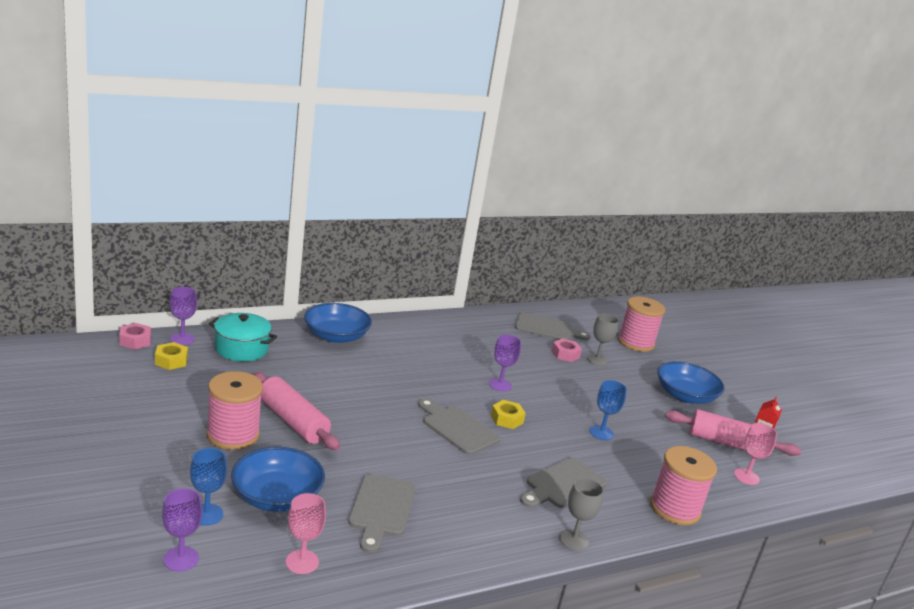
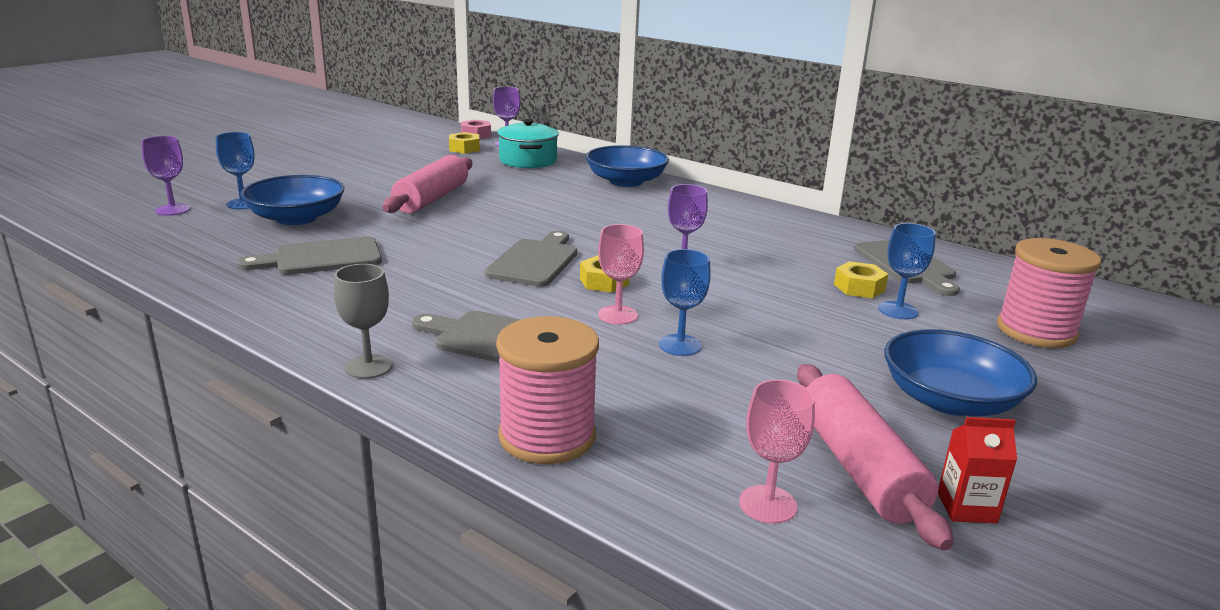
camera: 65 degrees right, 0 degrees up
pink spool [207,371,263,450] -> none
pink goblet [286,493,326,574] -> pink goblet moved to [598,224,644,325]
pink nut [551,339,582,362] -> yellow nut [834,261,888,298]
grey goblet [587,313,619,365] -> blue goblet [878,223,936,319]

